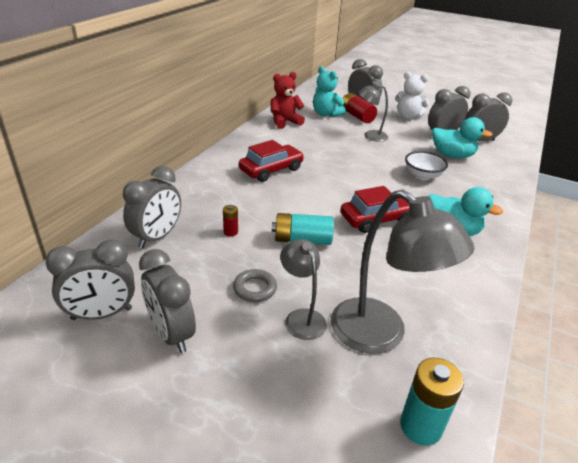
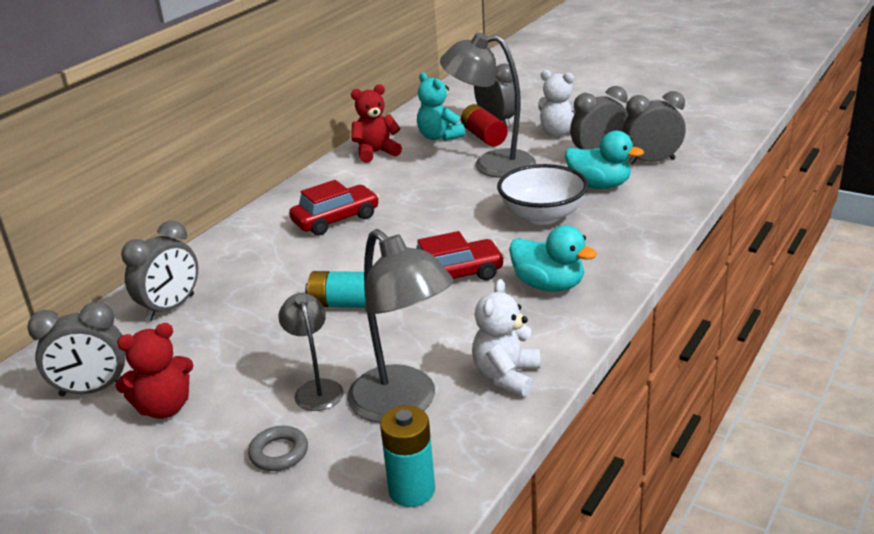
camera: 10 degrees right, 5 degrees down
grey clock [139,249,196,353] -> red teddy bear [115,323,194,419]
red battery [223,205,238,237] -> none
grey ring [233,269,277,302] -> grey ring moved to [248,426,308,471]
grey lamp [359,83,388,142] -> grey lamp [440,33,536,178], size x1.78
white bowl [405,151,448,180] -> white bowl [497,164,588,225], size x1.54
none -> white teddy bear [472,279,540,397]

